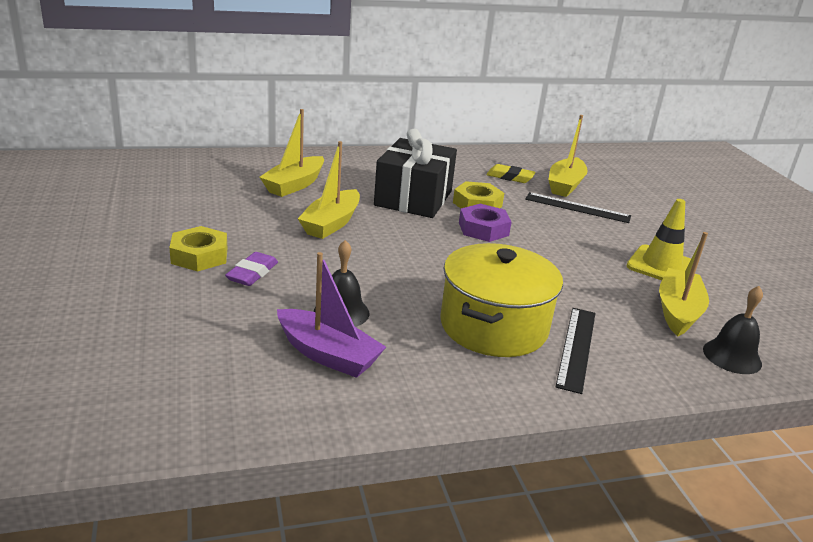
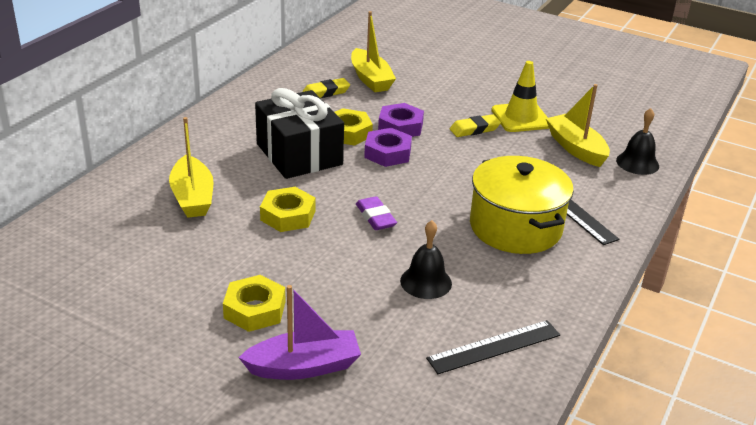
camera: 45 degrees left, 5 degrees up
purple eraser [225,252,278,286] -> purple eraser moved to [356,196,397,230]
purple boat [277,252,386,378] -> purple boat moved to [238,285,361,380]
yellow boat [298,141,360,239] -> yellow nut [260,187,315,232]
black ruler [525,192,631,223] -> black ruler moved to [426,320,560,374]
none -> purple nut [378,103,424,137]
none -> yellow eraser [450,114,501,137]

